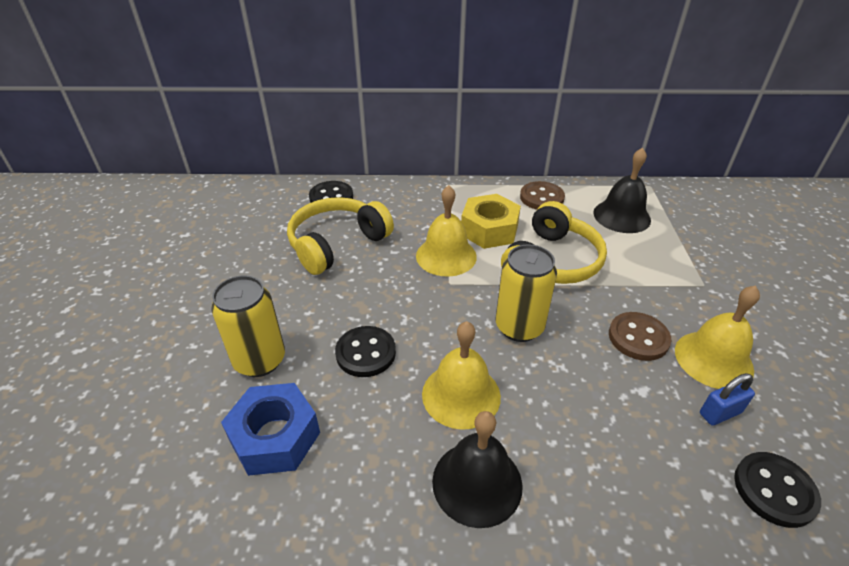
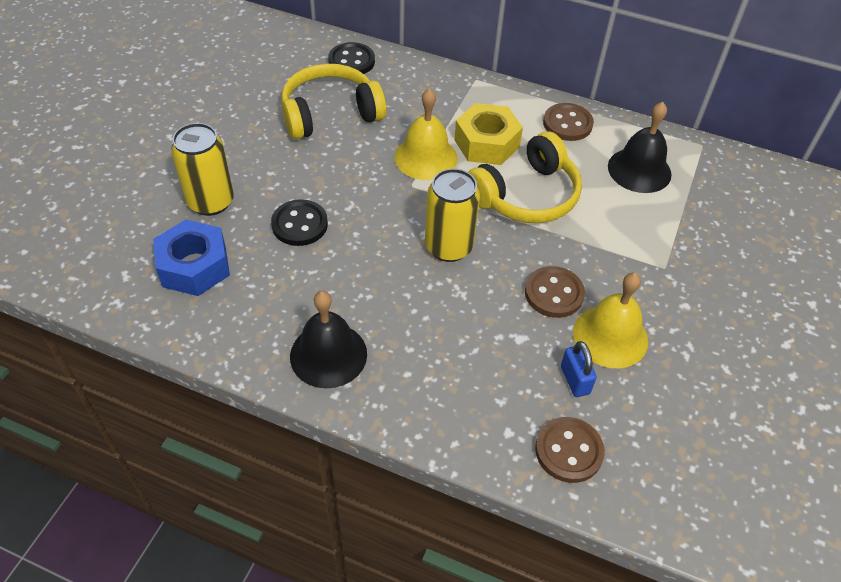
camera: 20 degrees right, 10 degrees up
yellow bell [422,321,501,430] -> none
blue padlock [700,373,755,426] -> blue padlock turned 75 degrees clockwise [561,341,597,397]
black button [734,452,821,528] -> brown button [535,417,605,483]

